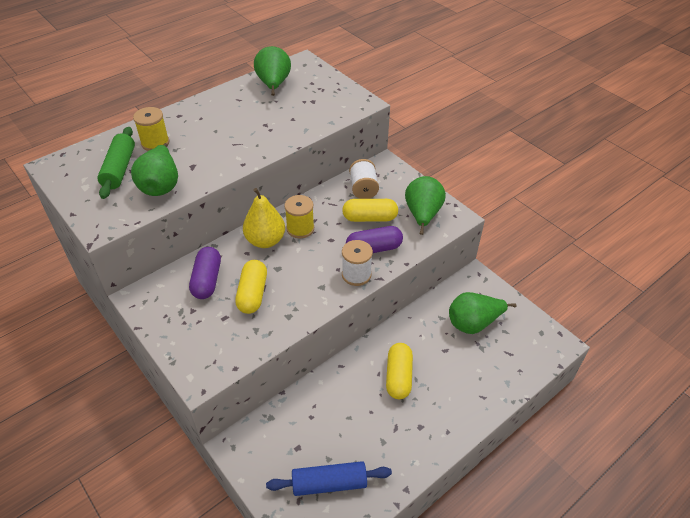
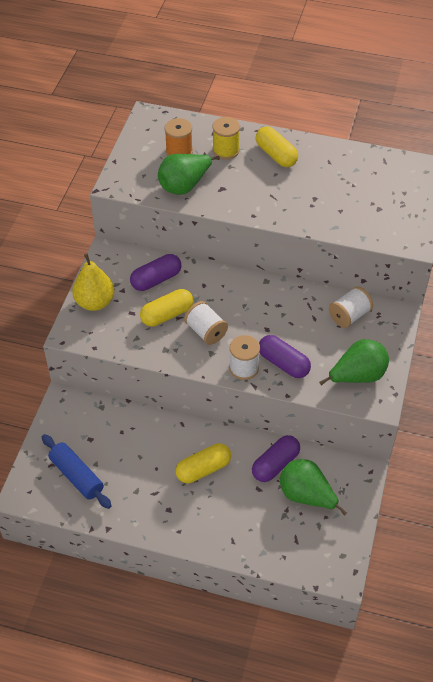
camera: 55 degrees right, 5 degrees up
green rolling pin [97,127,135,199] -> orange spool [165,118,193,156]
yellow pear [243,188,285,248] -> yellow pear moved to [72,254,114,311]
green pear [254,46,291,96] -> none
yellow spool [284,195,314,238] -> none
yellow capsule [342,199,398,222] -> yellow capsule moved to [256,126,298,167]
none -> white spool [184,301,228,345]
none -> purple capsule [252,435,300,482]

